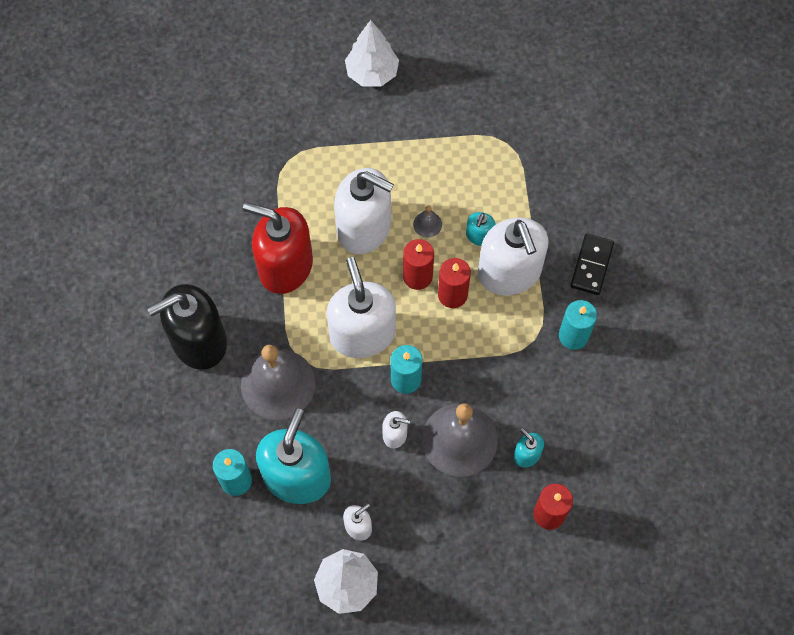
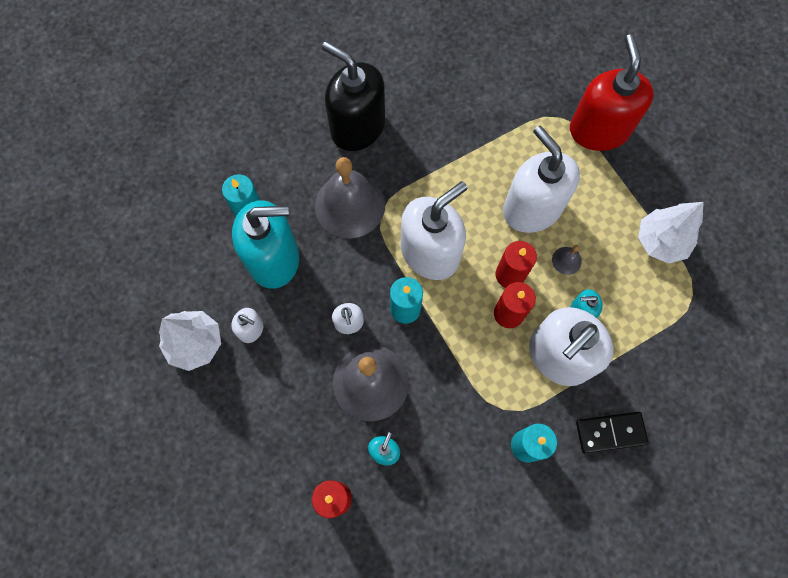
camera: 65 degrees right, 5 degrees up
red soap dispenser [243,202,313,294] -> red soap dispenser moved to [570,34,654,151]
white soap dispenser [334,168,394,254] -> white soap dispenser turned 150 degrees clockwise [503,126,580,233]
white tree [345,20,399,87] -> white tree moved to [638,202,704,264]

